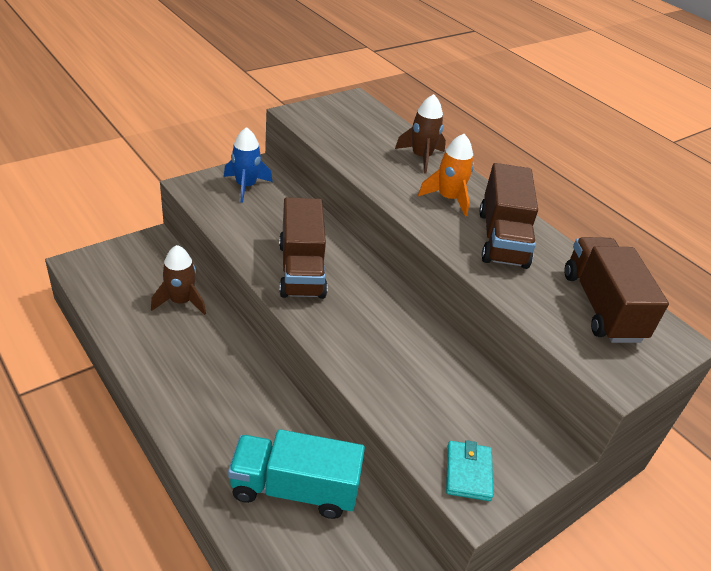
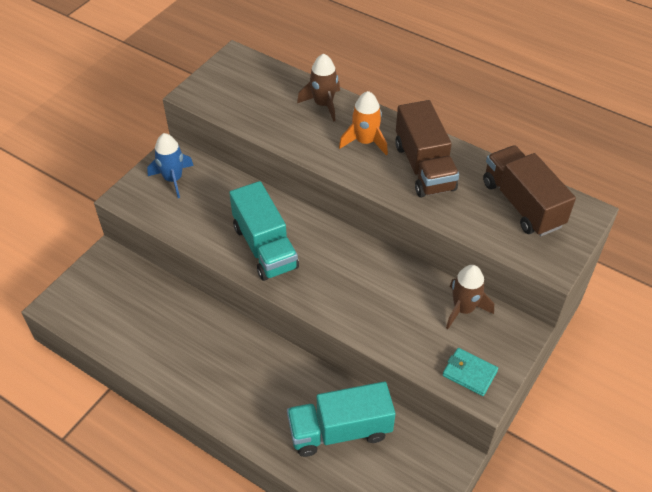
camera: 15 degrees left, 10 degrees up
brown rocket [151,245,206,315] -> brown rocket moved to [446,265,494,329]
brown truck [279,197,328,299] -> turquoise truck [229,181,299,281]
turquoise wallet [446,440,493,501] -> turquoise wallet turned 45 degrees counterclockwise [443,348,498,396]

